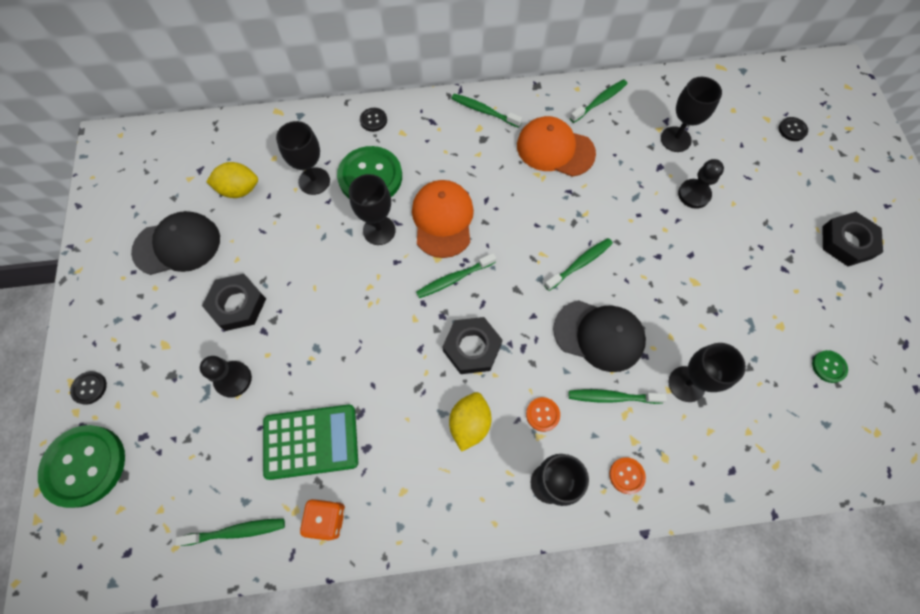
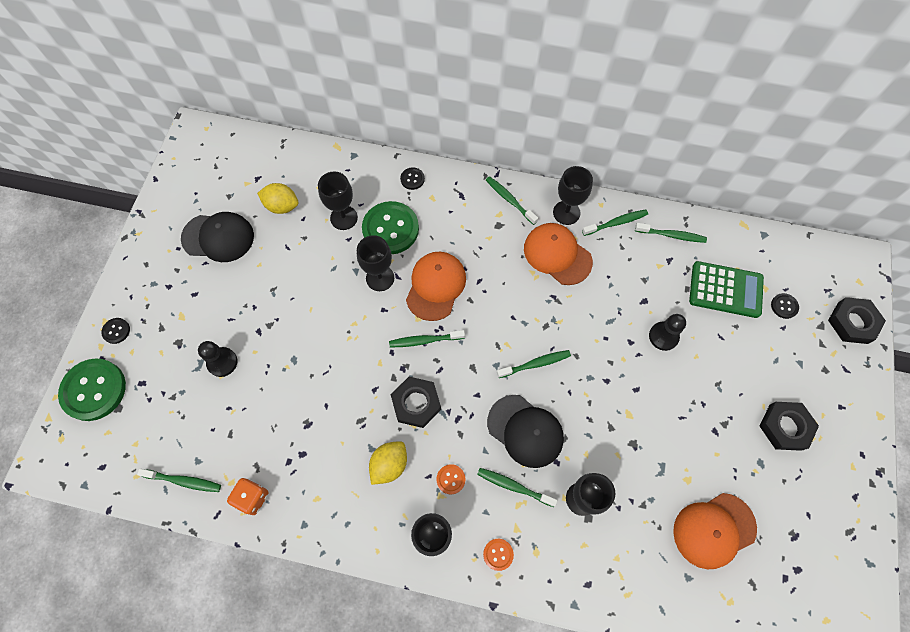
camera: 20 degrees right, 0 degrees up
black nut [202,274,266,331] -> black nut moved to [828,297,886,344]
green calculator [263,405,358,480] -> green calculator moved to [689,261,764,318]
black goblet [661,77,722,152] -> black goblet moved to [553,166,593,225]
green button [812,350,848,383] -> orange cap [673,493,757,569]
none -> green toothbrush [635,223,707,243]

